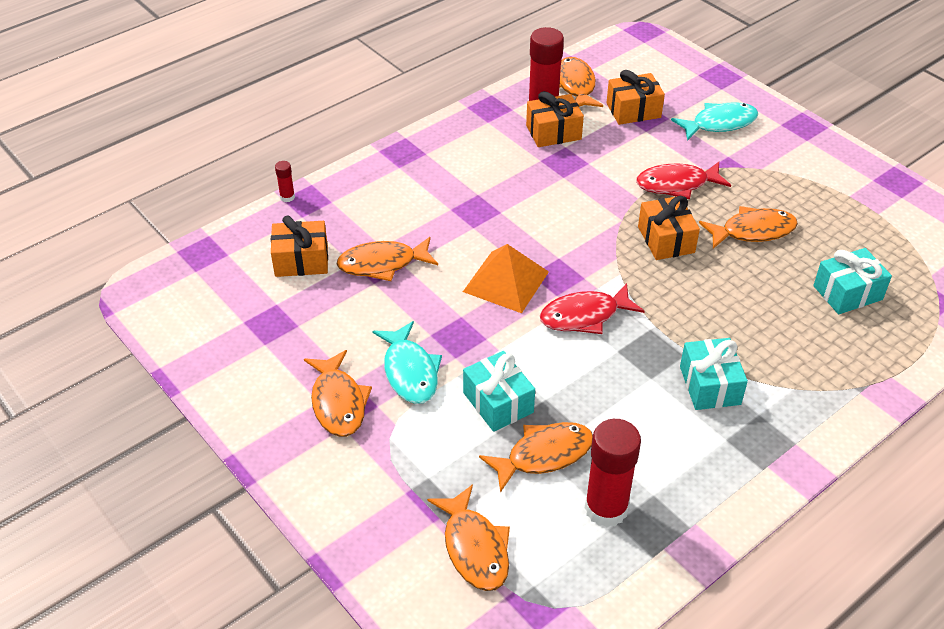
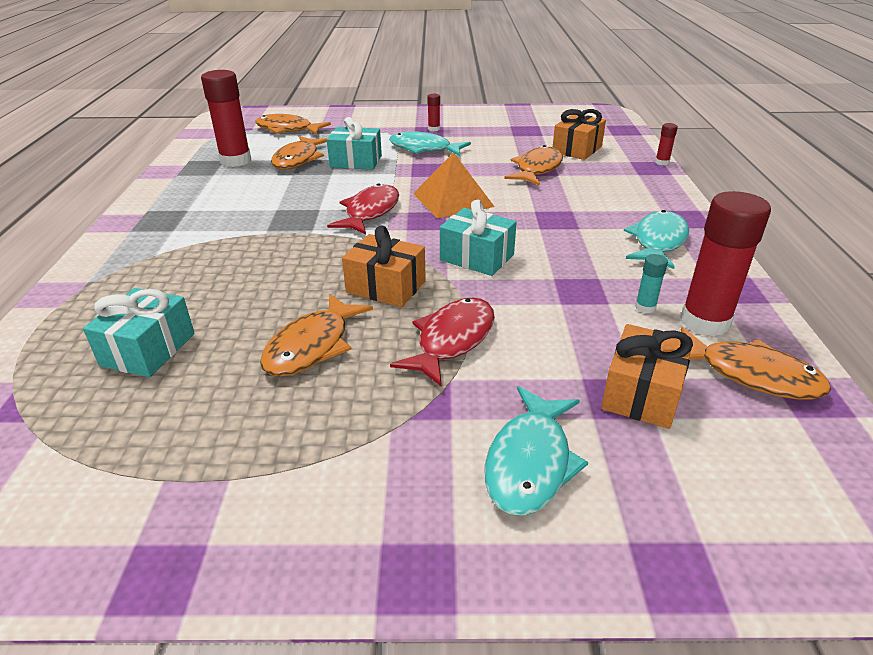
camera: 130 degrees right, 10 degrees down
orange fish [304,350,372,437] -> red glue stick [427,94,440,131]
orange gift [526,91,584,147] -> turquoise glue stick [635,254,668,313]
turquoise gift [680,338,748,410] -> turquoise gift moved to [440,200,517,276]
none -> turquoise fish [624,210,689,269]

